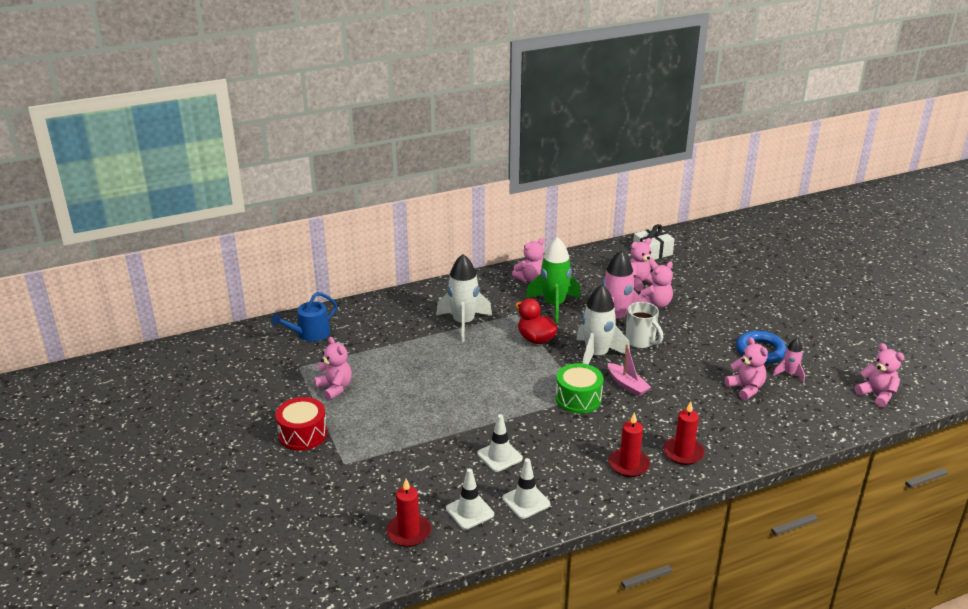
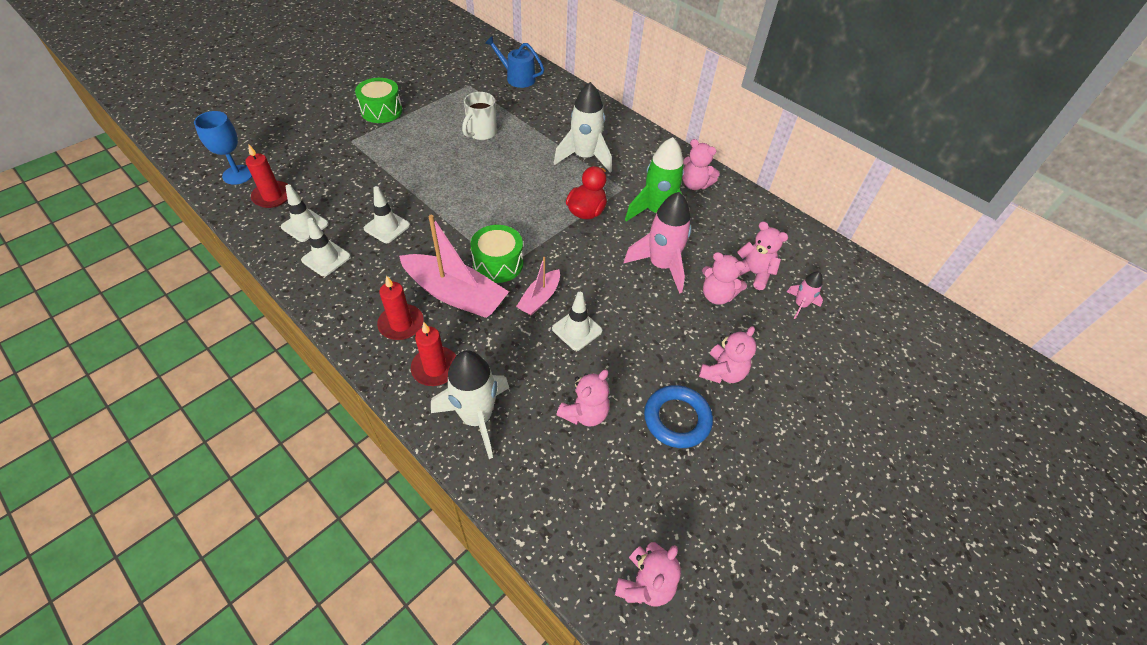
camera: 65 degrees right, 20 degrees up
red drum [276,397,327,451] -> green drum [355,78,402,123]
pink teddy bear [314,337,352,400] -> pink teddy bear moved to [699,326,756,383]
white rocket [576,285,630,365] -> white rocket moved to [431,350,509,459]
white mug [626,302,663,348] -> white mug moved to [462,92,497,140]
white gift [633,224,675,260] -> none
pink rocket [773,338,805,383] -> pink rocket moved to [787,271,823,319]
none -> blue goblet [194,111,252,185]
none -> pink boat [399,215,509,318]
none -> white traffic cone [552,292,602,351]

